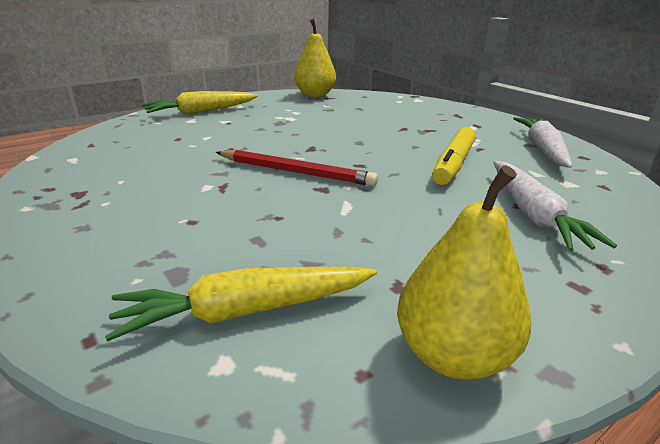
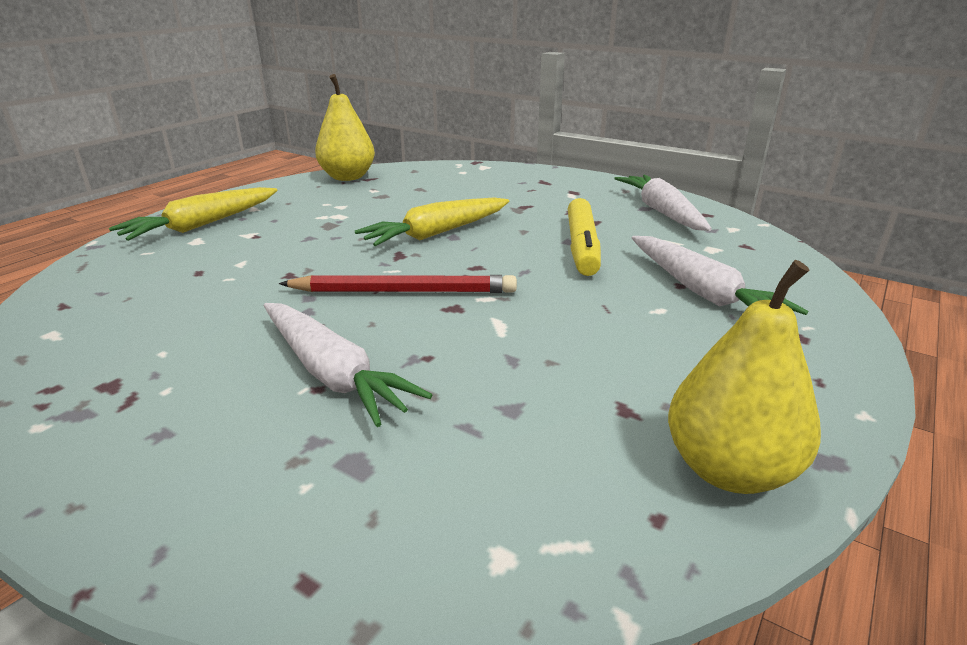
camera: 20 degrees left, 0 degrees up
yellow carrot [105,267,377,342] -> yellow carrot moved to [355,198,509,246]
none -> white carrot [264,303,432,427]

